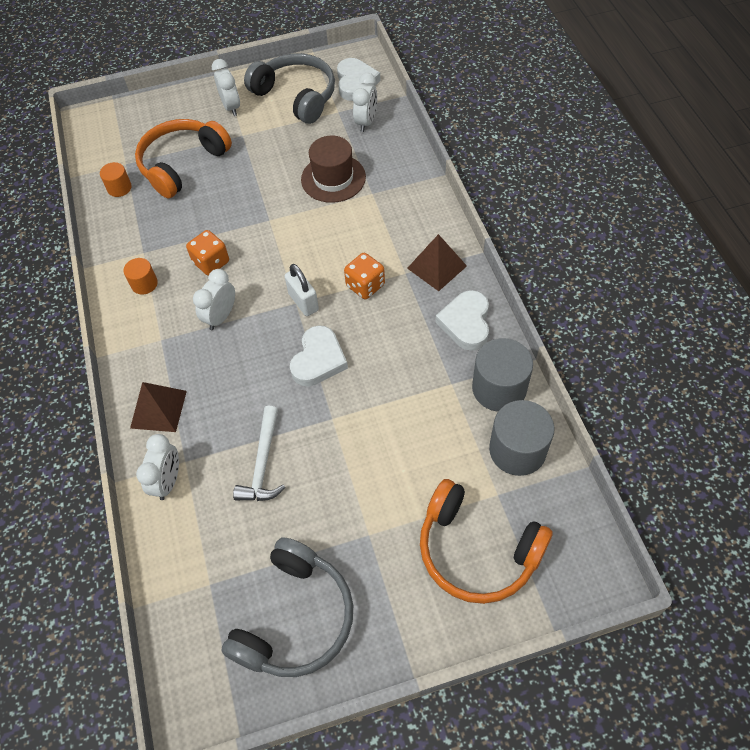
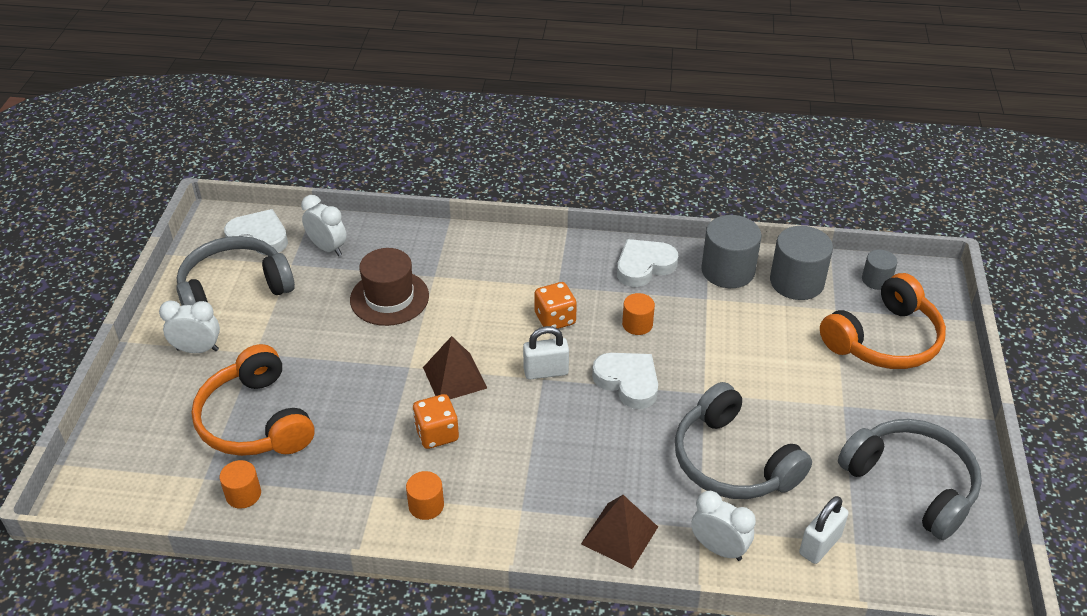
camera: 70 degrees left, 15 degrees down
white clock [193,269,235,330] -> none
white hammer [233,406,285,501] -> grey headphones [675,382,812,499]
brown pyramid [407,234,467,291] -> brown pyramid moved to [423,336,487,399]
white heart [436,290,489,351] -> white heart turned 120 degrees clockwise [617,239,678,287]
none -> orange cylinder [622,293,655,335]
none -> white padlock [799,496,849,564]
none -> grey cylinder [862,250,897,290]

